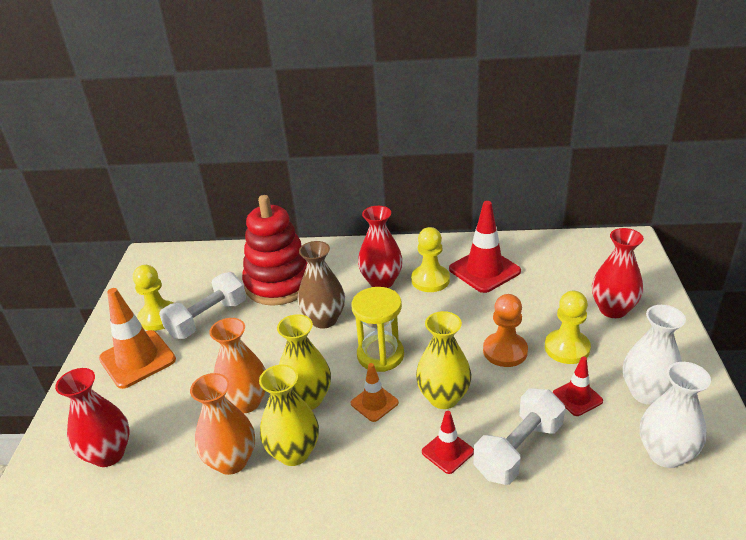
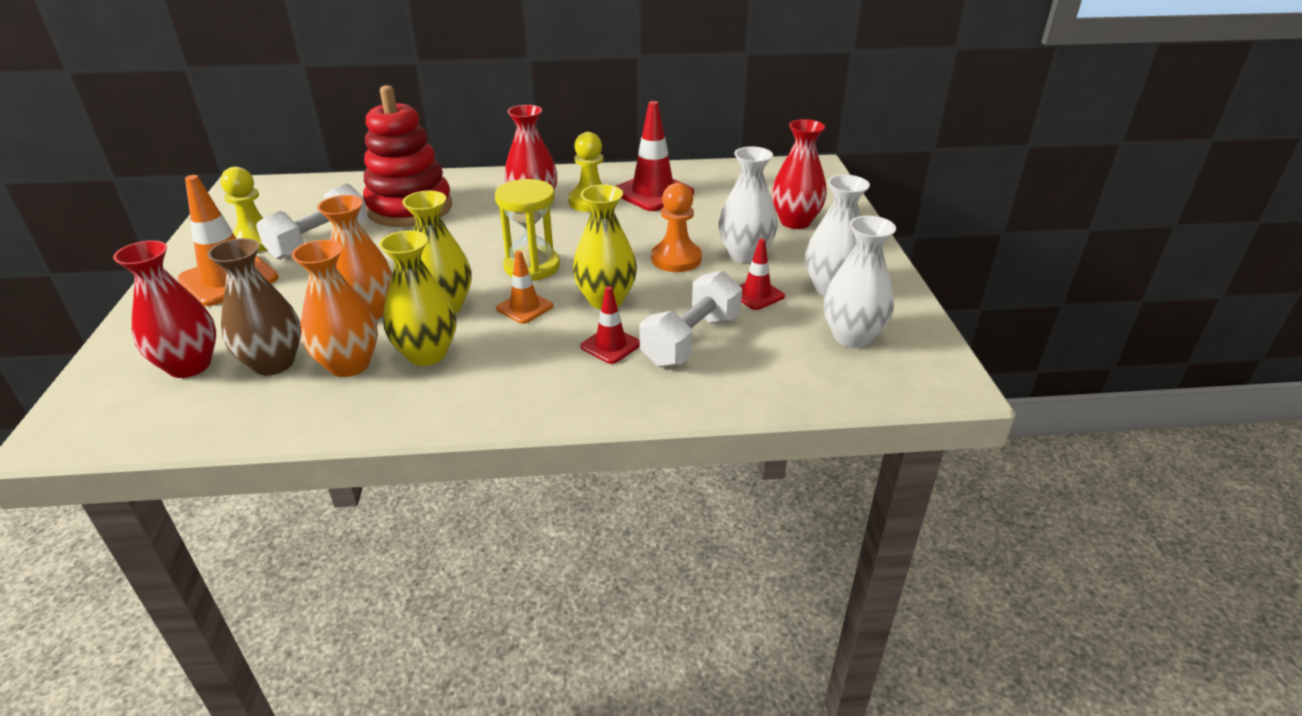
camera: 10 degrees left, 0 degrees up
brown vase [298,241,345,329] -> brown vase moved to [207,238,301,375]
yellow pawn [545,291,591,364] -> white vase [719,146,778,263]

